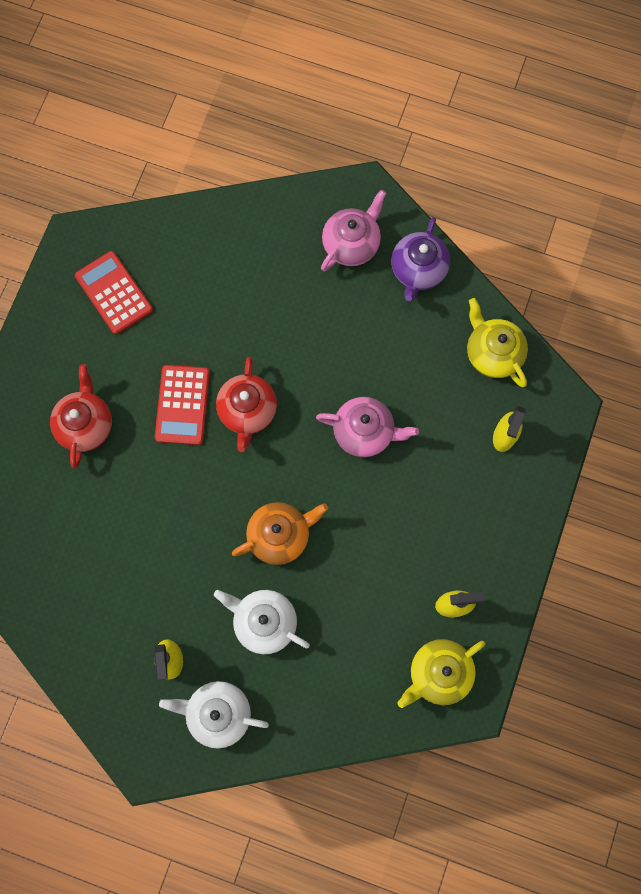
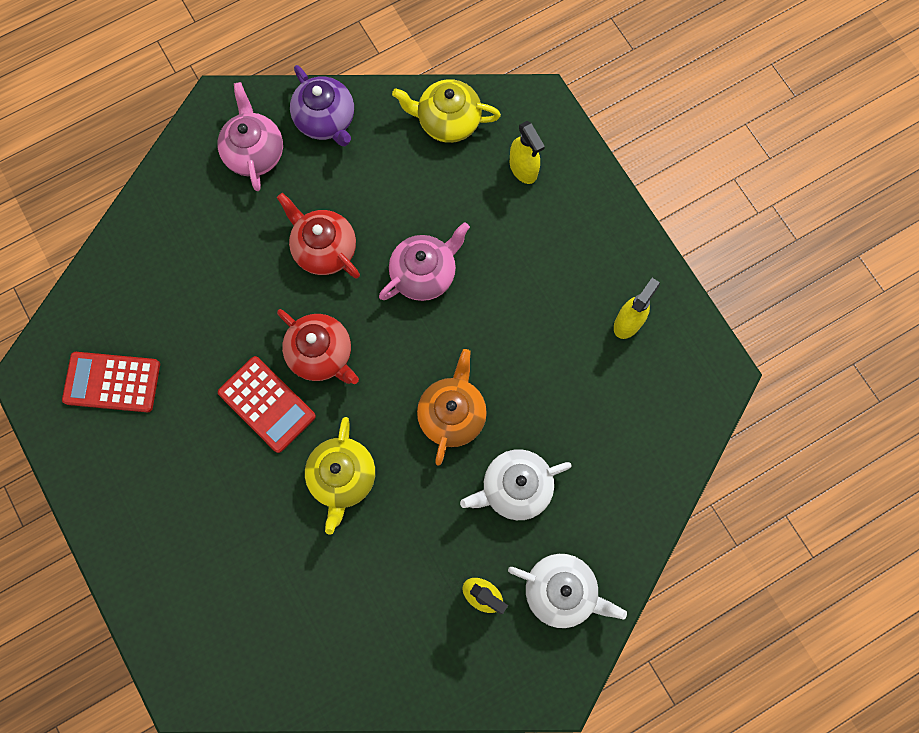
camera: 50 degrees left, 0 degrees up
red teapot [50,364,112,469] -> red teapot moved to [277,193,360,278]
white teapot [159,681,269,748] -> white teapot turned 120 degrees counterclockwise [508,554,627,628]
yellow teapot [398,639,485,708] -> yellow teapot moved to [305,417,375,535]

